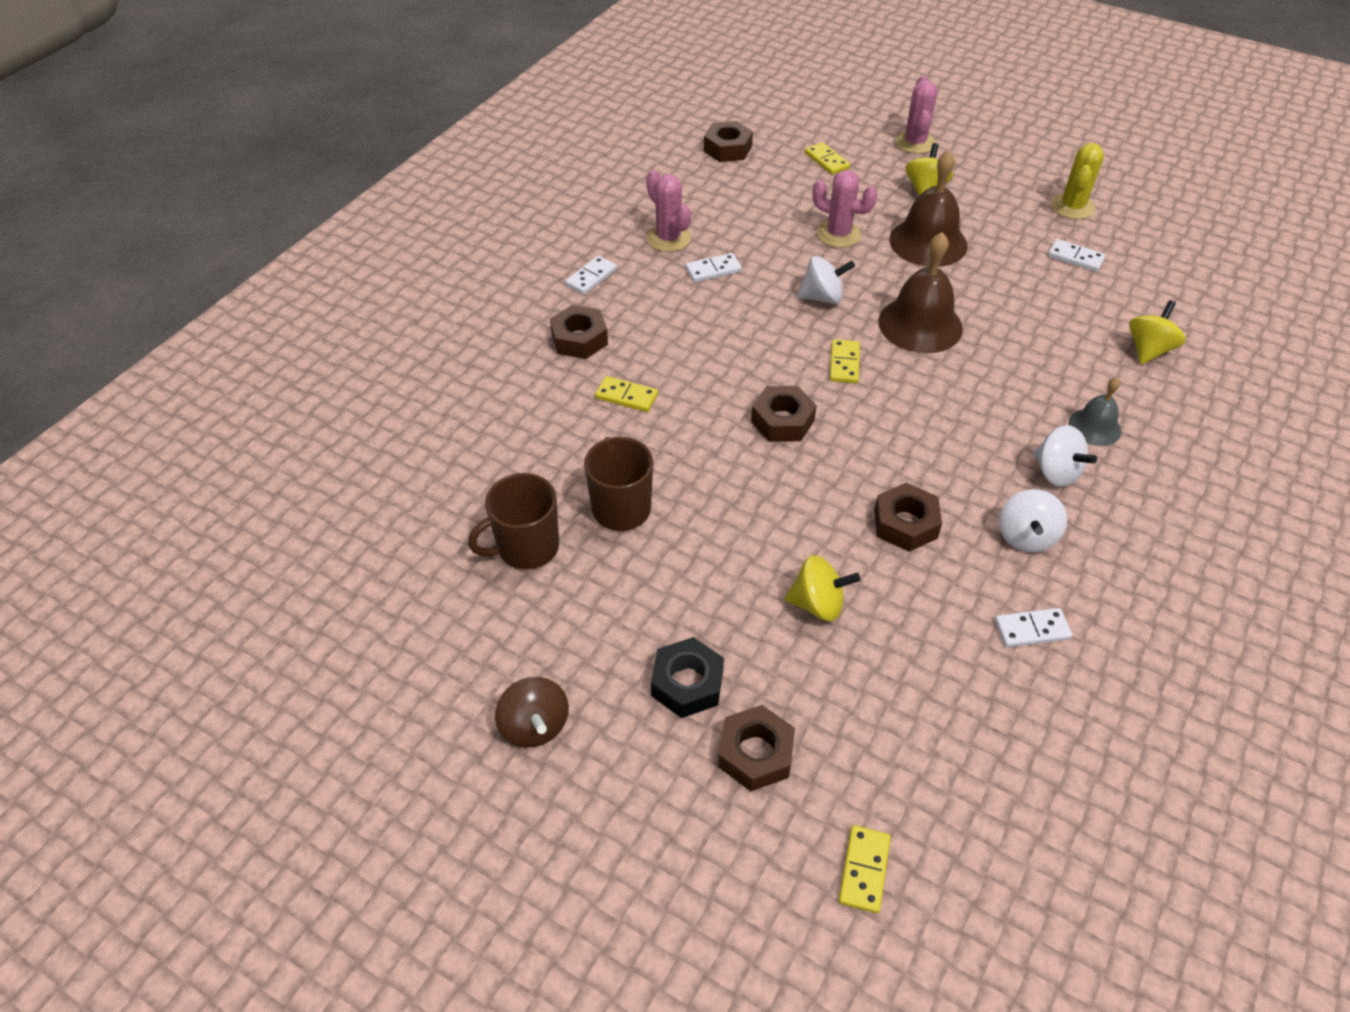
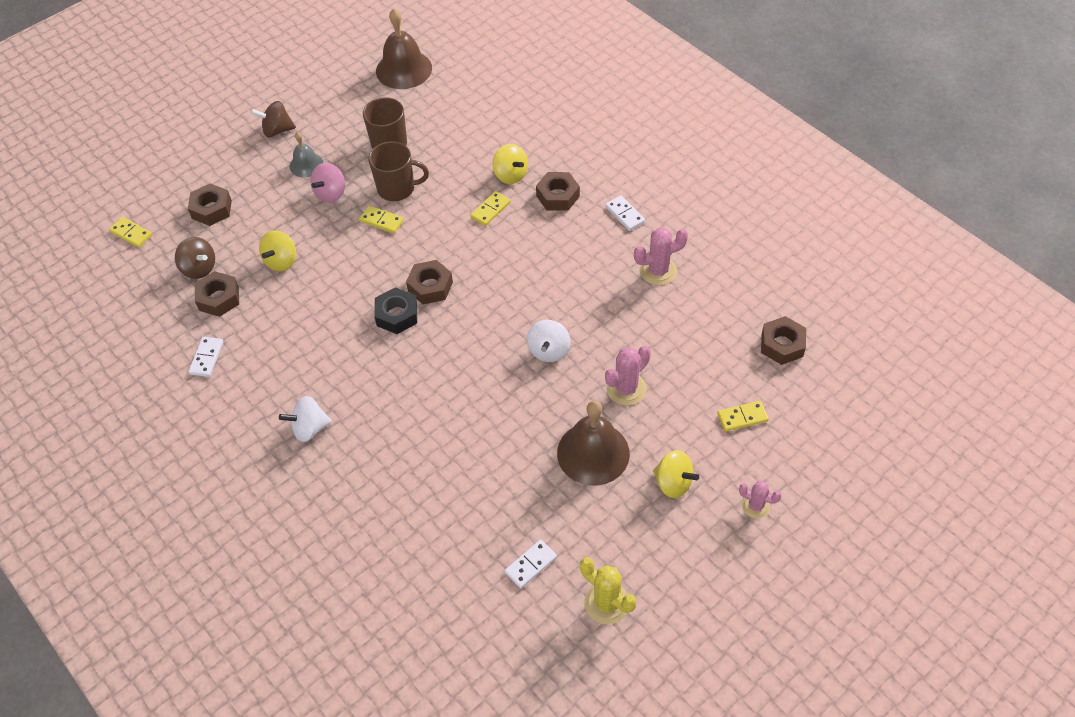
camera: 110 degrees right, 5 degrees up
black nut [651,637,724,718] -> black nut moved to [374,287,417,334]
white domino [685,253,742,282] -> none
yellow domino [830,339,860,383] -> yellow domino moved to [359,206,404,233]
brown nut [874,483,942,552] -> brown nut moved to [195,271,239,317]
brown bell [878,232,963,353] -> brown bell moved to [376,8,432,89]
pink cactus [895,75,938,154] -> pink cactus [739,481,782,519], size x0.65
white spinning top [999,489,1067,552] -> none
grey bell [1069,378,1121,446] -> grey bell moved to [290,132,323,177]
yellow spinning top [1129,301,1185,364] -> yellow spinning top moved to [493,144,528,184]
none -> brown spinning top [175,237,215,279]
none -> pink spinning top [310,163,345,203]

